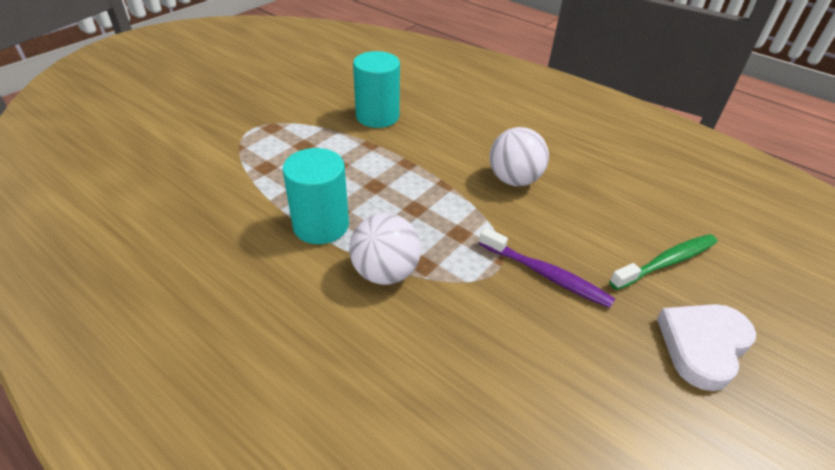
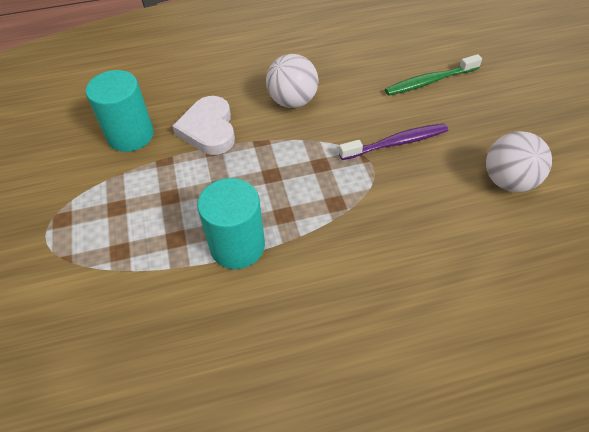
camera: 50 degrees left, 10 degrees up
white ball [349,213,421,285] -> white ball moved to [486,131,552,192]
green toothbrush [609,234,717,290] -> green toothbrush turned 120 degrees counterclockwise [385,54,482,96]
white heart [657,304,756,391] -> white heart moved to [172,96,235,155]

